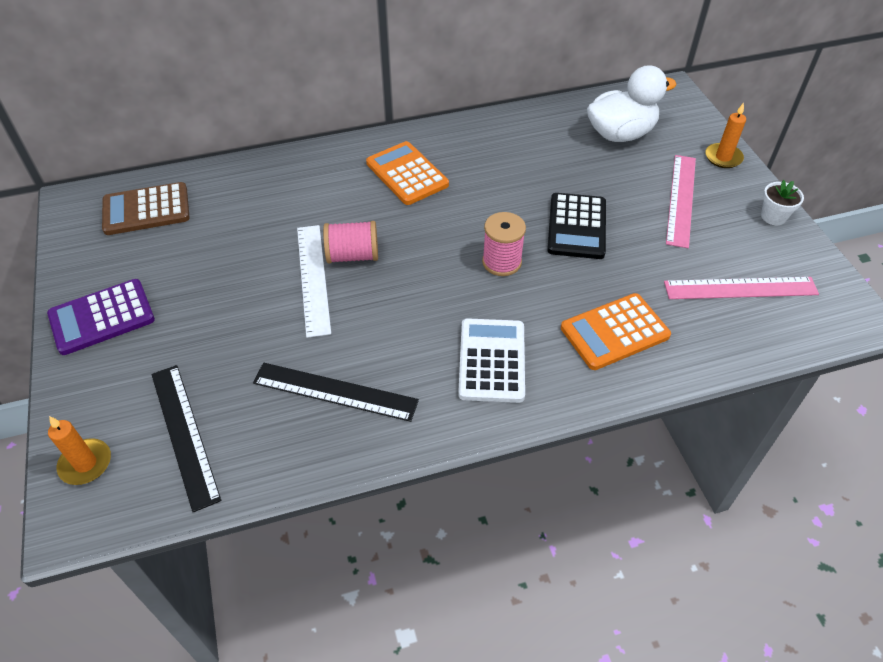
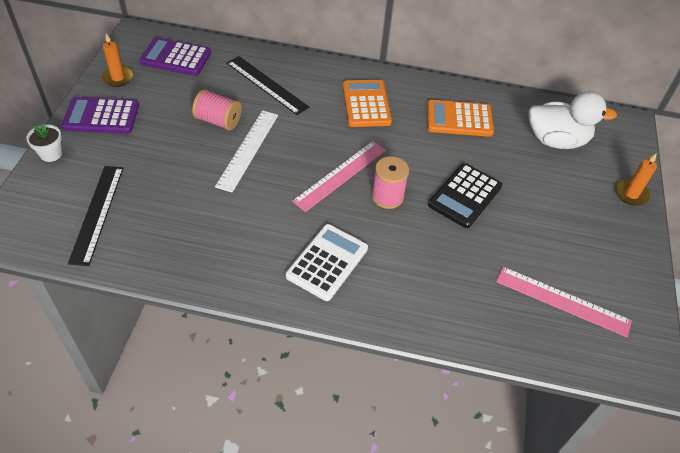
camera: 25 degrees right, 0 degrees up
orange candle [48,416,111,485] -> orange candle moved to [101,33,133,87]
brown calculator [102,182,190,235] -> purple calculator [139,37,211,76]
black ruler [253,363,419,422] -> black ruler moved to [227,56,309,115]
pink spool [323,221,378,263] -> pink spool moved to [192,89,242,131]
orange calculator [561,293,671,370] -> orange calculator moved to [427,100,494,137]
pink ruler [666,155,696,248] -> pink ruler moved to [292,141,386,212]
white flower pot [761,180,804,225] -> white flower pot moved to [26,123,62,162]

